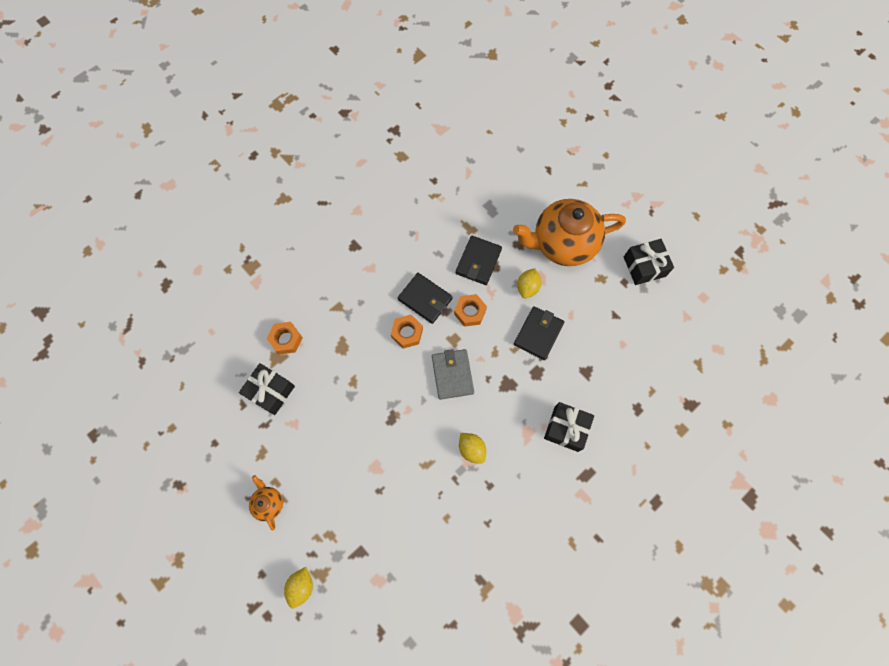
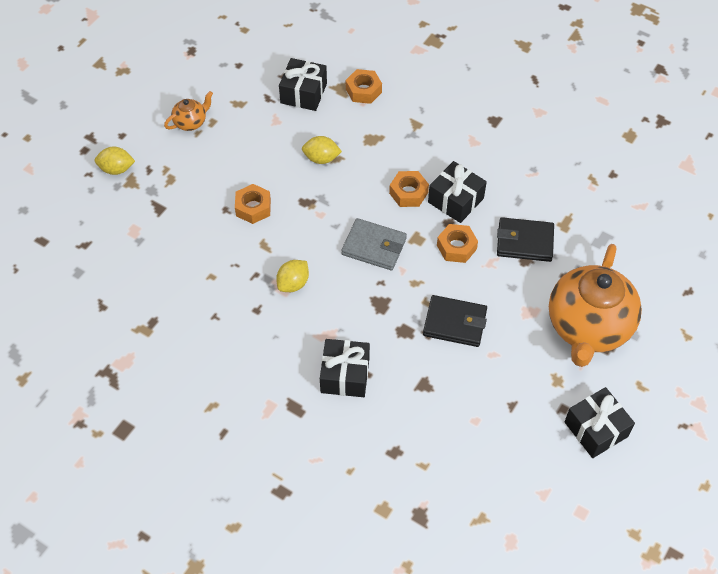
camera: 75 degrees right, 15 degrees down
black wallet [398,273,452,324] -> black gift [428,161,487,223]
grey wallet [432,349,474,400] -> grey wallet turned 45 degrees clockwise [341,218,407,270]
orange teapot [513,199,626,266] -> orange teapot turned 135 degrees counterclockwise [549,244,642,367]
yellow lemon [517,268,541,298] -> yellow lemon moved to [302,136,342,164]
none -> orange nut [235,184,271,224]

